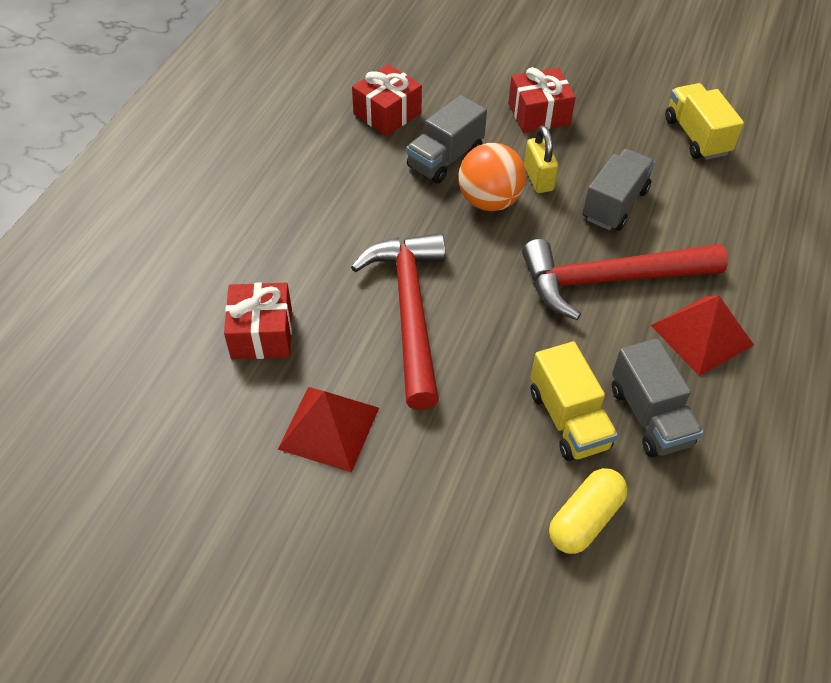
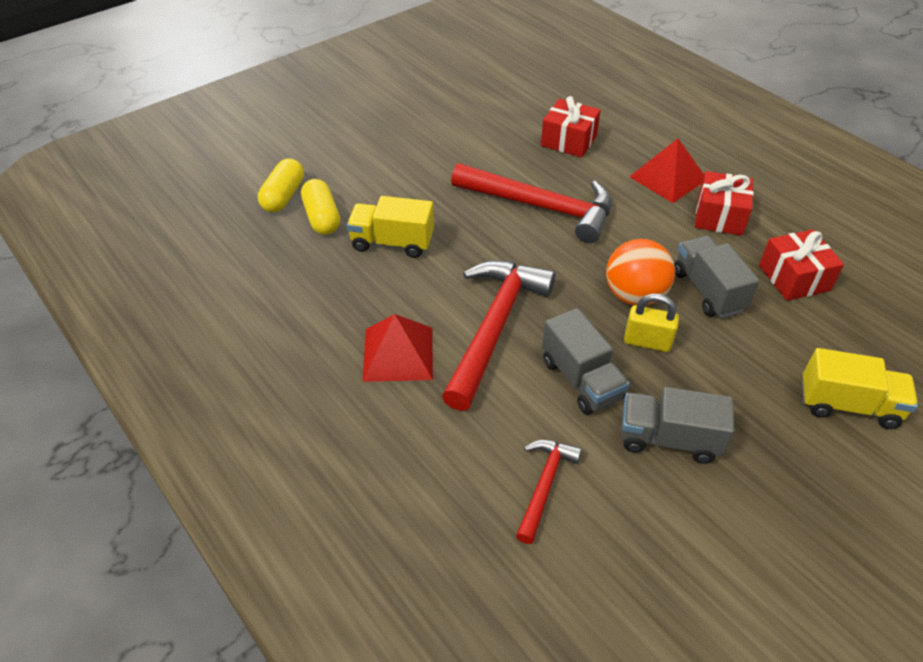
camera: 120 degrees right, 5 degrees down
red pyramid [278,387,379,472] -> red pyramid moved to [630,138,704,203]
red gift [508,67,576,133] -> red gift moved to [695,171,754,236]
grey truck [612,338,704,457] -> grey truck moved to [621,387,734,464]
yellow truck [665,83,744,160] -> yellow truck moved to [802,348,918,429]
none -> yellow capsule [258,158,304,213]
none -> red hammer [516,440,582,544]

